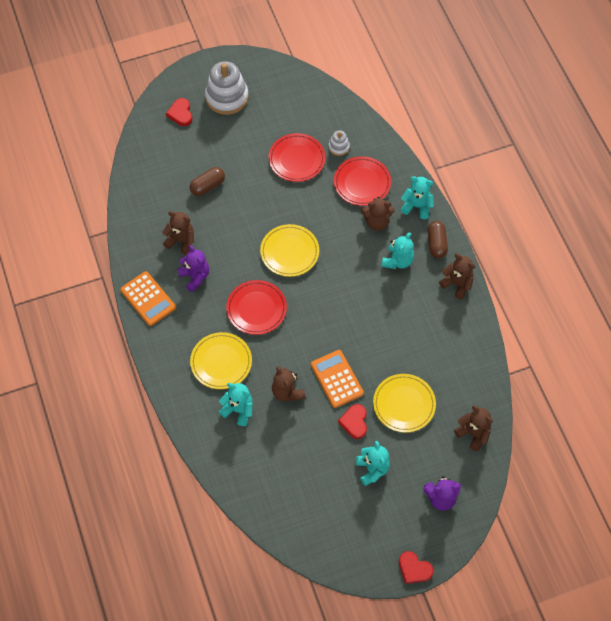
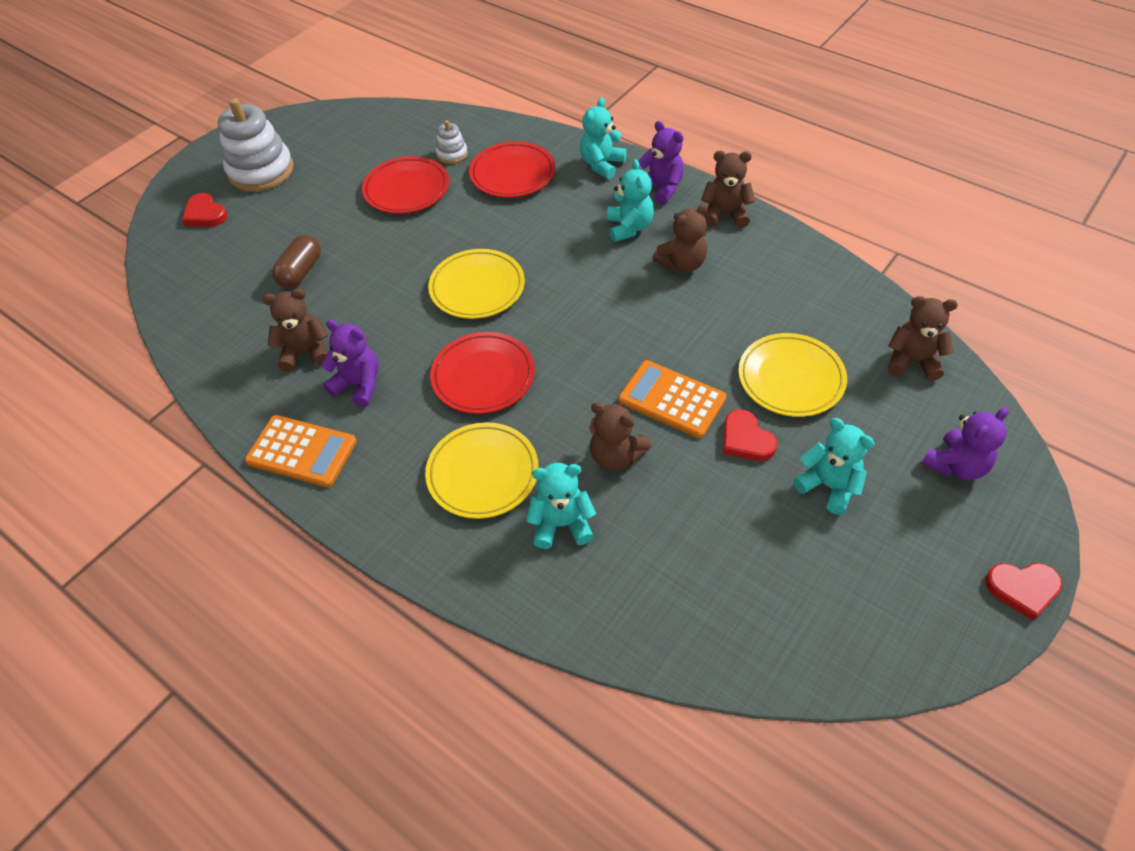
camera: 30 degrees left, 10 degrees down
brown teddy bear [361,197,395,231] -> brown teddy bear moved to [652,203,708,272]
turquoise teddy bear [401,176,434,219] -> turquoise teddy bear turned 45 degrees counterclockwise [580,97,627,179]
brown capsule [427,221,448,258] -> purple teddy bear [638,121,684,205]

